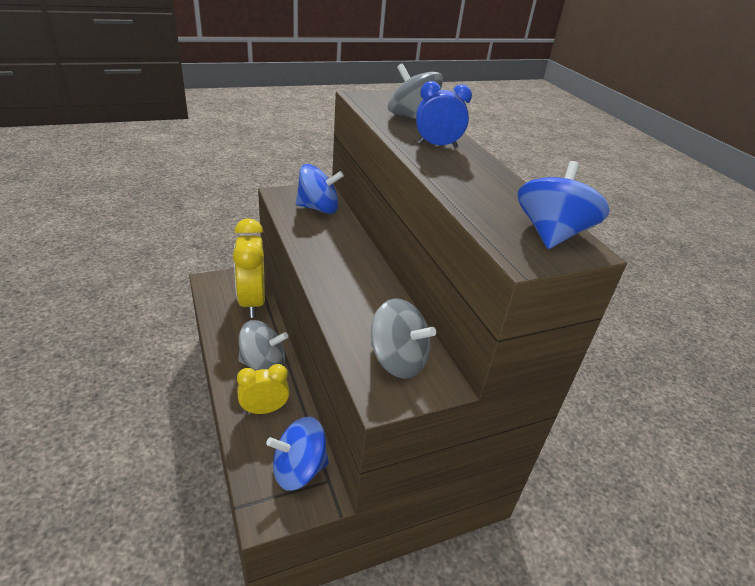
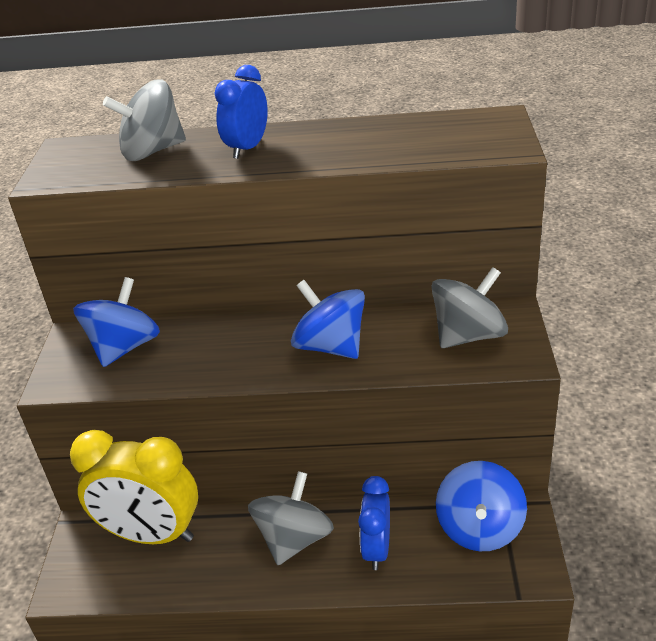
camera: 60 degrees left, 0 degrees up
yellow clock [237,364,289,414] -> blue clock [358,476,390,570]
blue spinning top [517,161,610,249] -> blue spinning top moved to [291,280,365,359]

